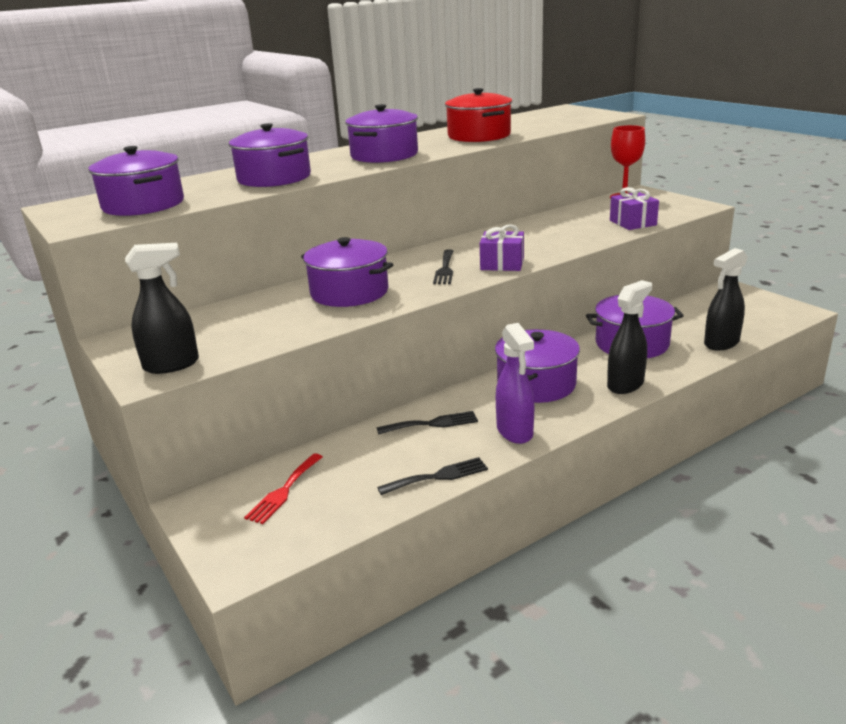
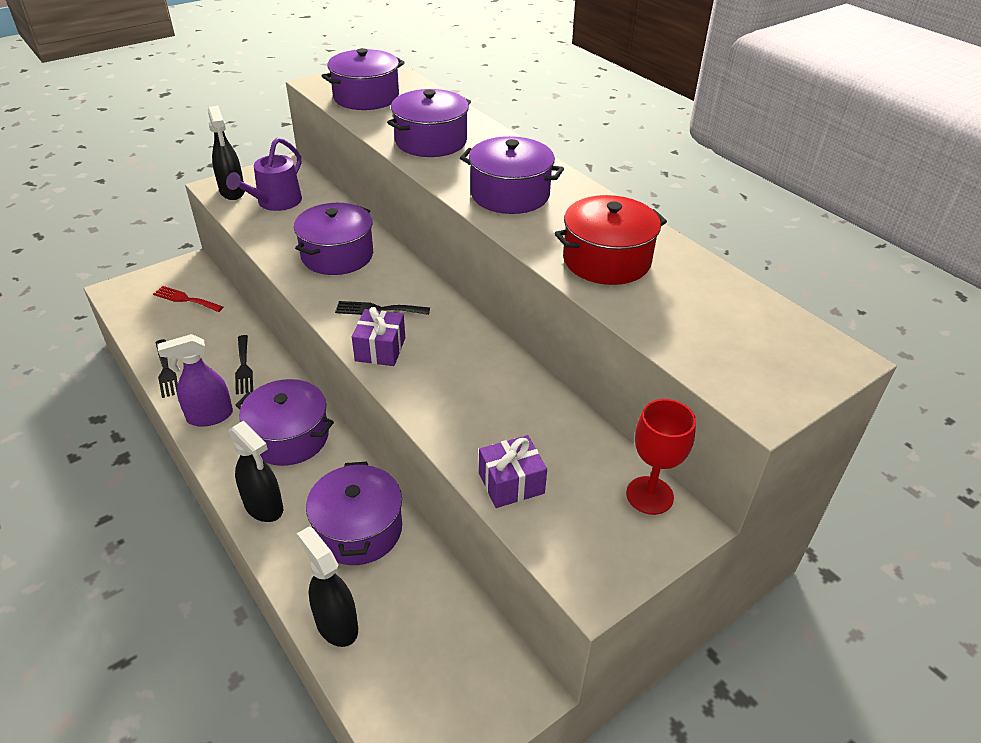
camera: 85 degrees right, 15 degrees up
none -> purple watering can [226,138,302,211]

